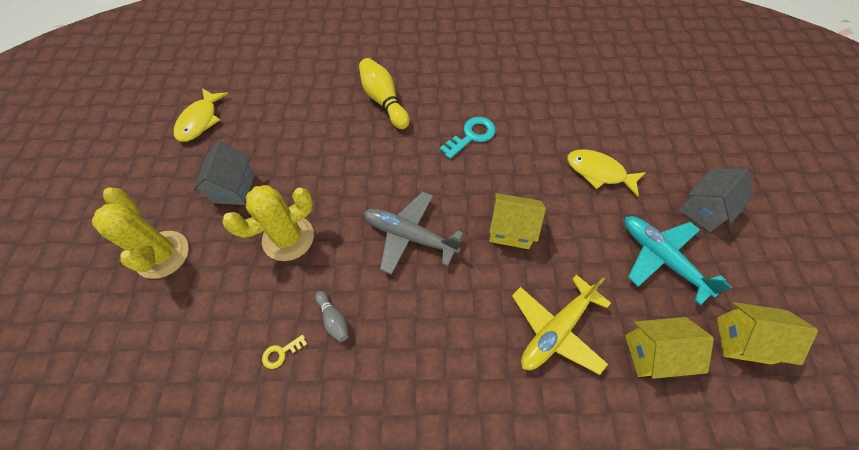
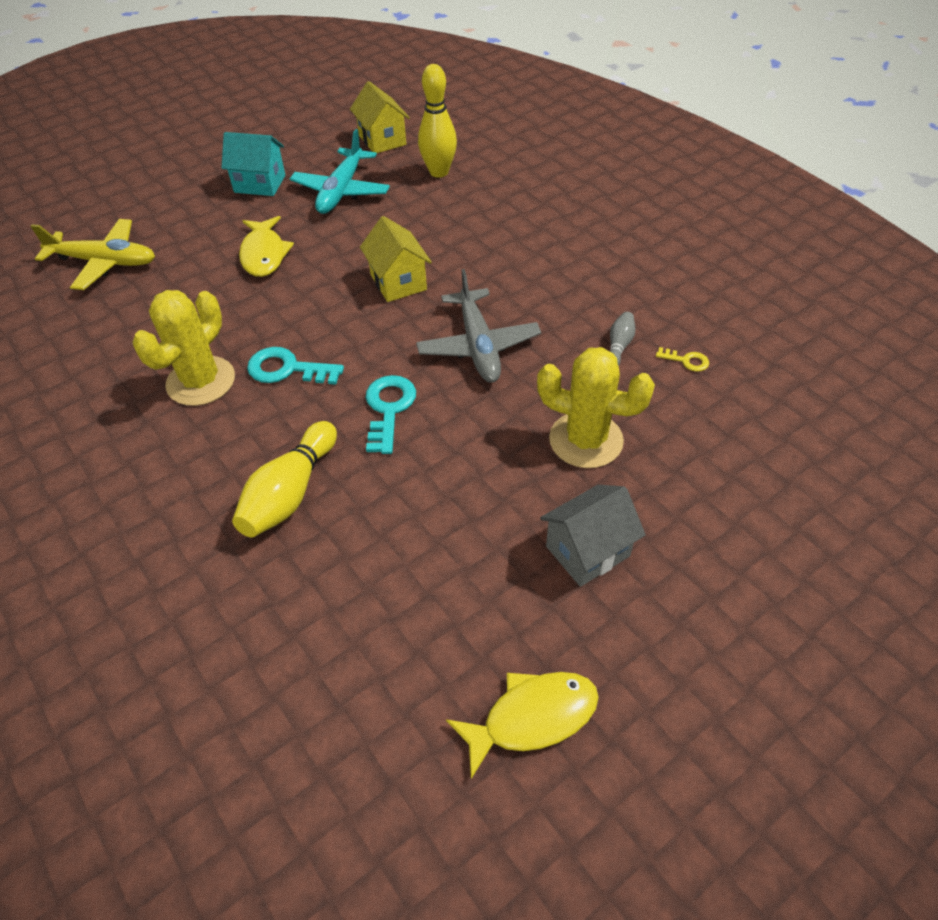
camera: 125 degrees left, 10 degrees down
yellow cactus [92,187,189,279] -> yellow cactus moved to [132,290,235,406]
yellow plane [512,275,611,375] -> yellow plane moved to [31,219,155,290]
yellow house [625,317,714,379] -> yellow bowling pin [418,64,457,178]
grey house [679,168,754,232] -> turquoise house [221,132,285,196]
none -> turquoise key [366,375,416,454]

